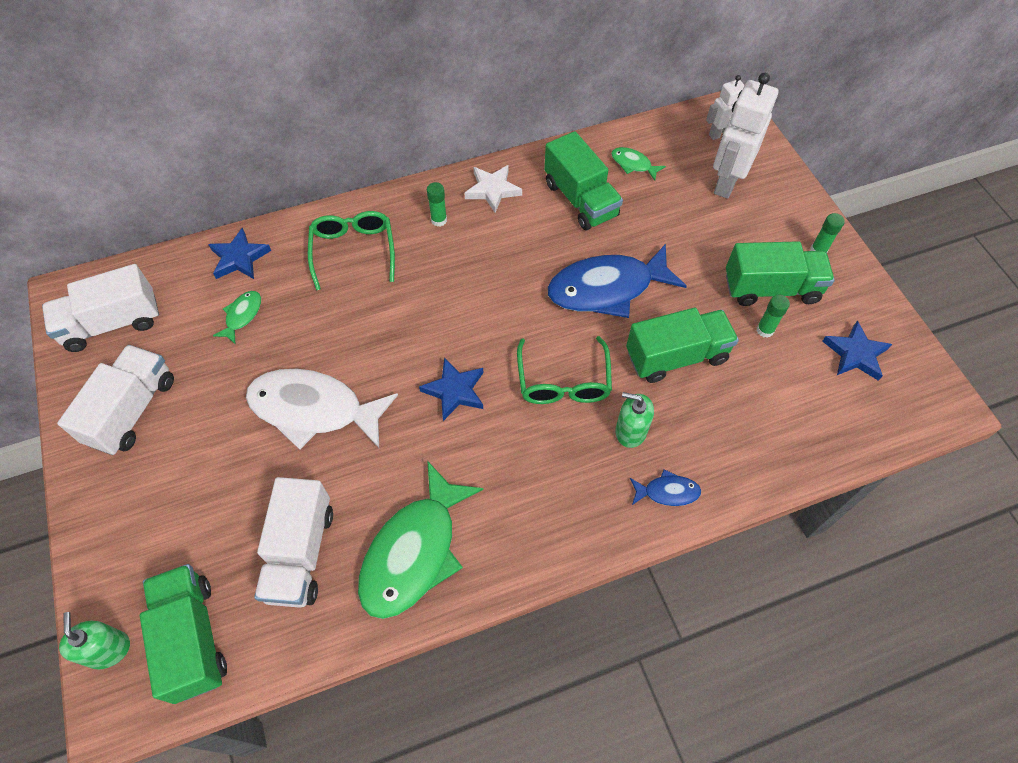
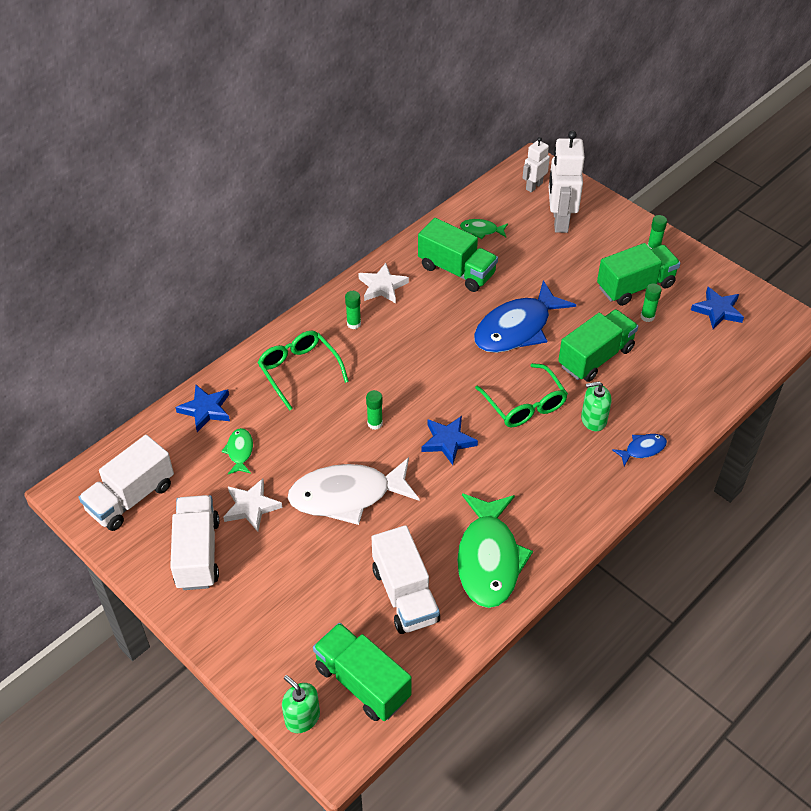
camera: 25 degrees left, 10 degrees down
none -> white star [223,478,282,532]
none -> green glue stick [366,390,383,430]

